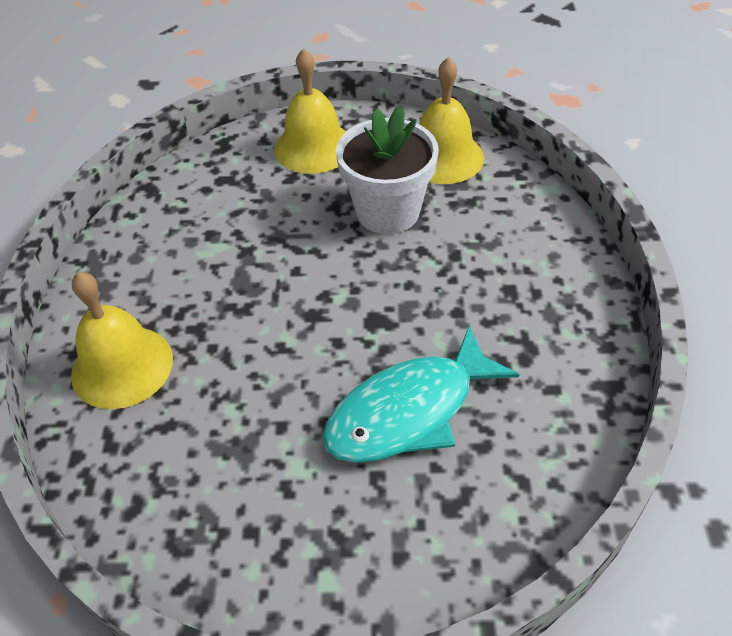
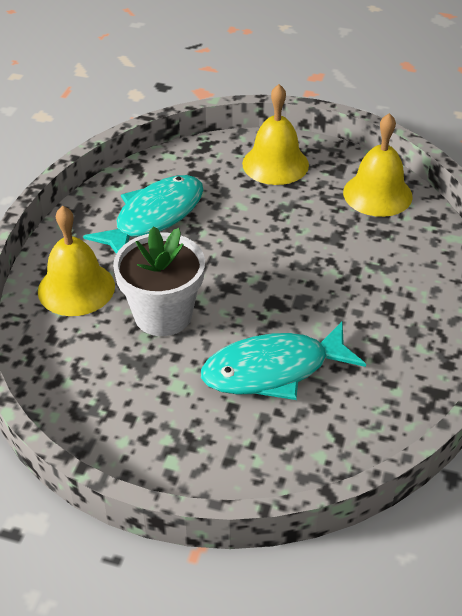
camera: 15 degrees right, 5 degrees down
white flower pot [336,105,439,234] -> white flower pot moved to [113,226,205,336]
none -> turquoise fish [83,175,203,254]

